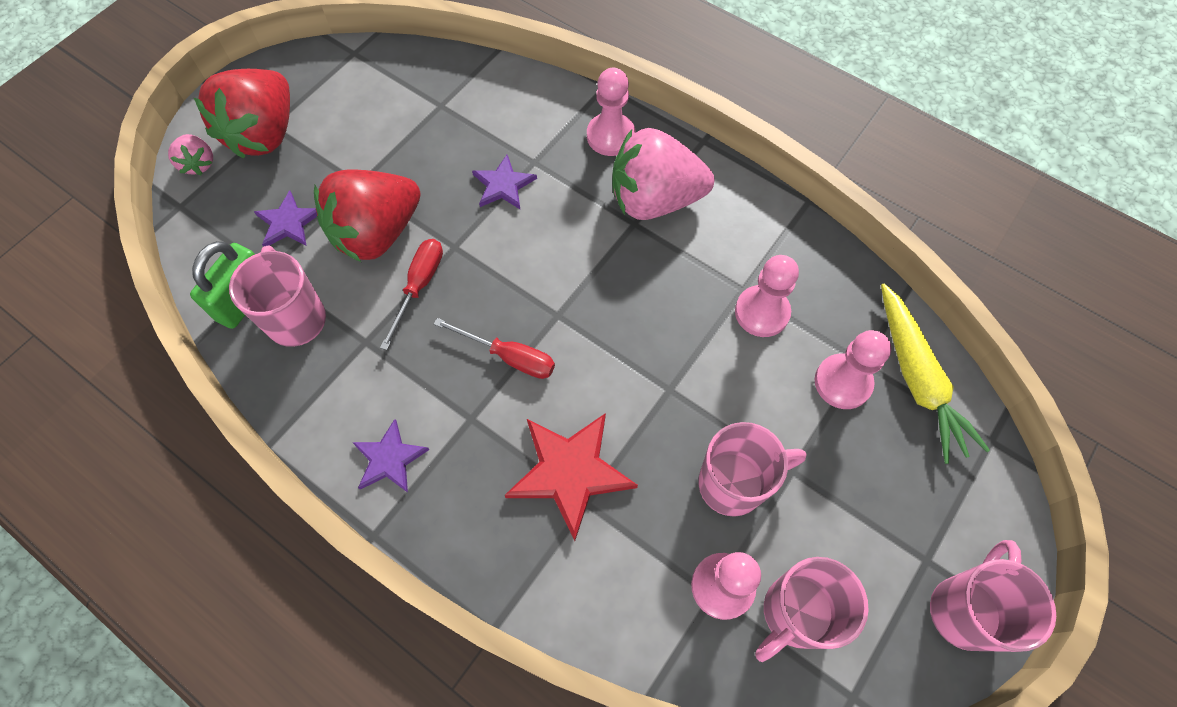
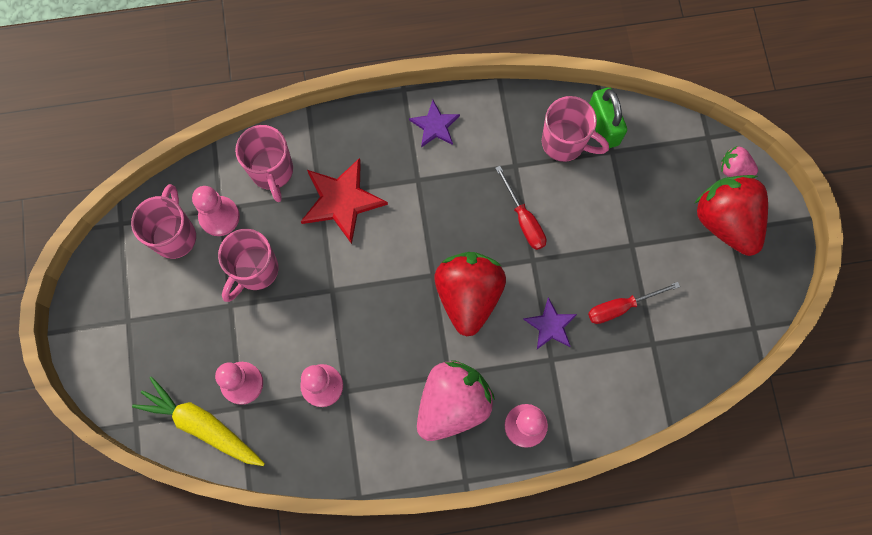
camera: 135 degrees right, 10 degrees up
purple star [254,191,317,247] -> none
red strawberry [314,169,421,263] -> red strawberry moved to [434,252,506,336]
red screwdriver [434,318,555,379] -> red screwdriver moved to [588,282,680,324]
pink mug [930,540,1056,652] -> pink mug moved to [235,125,293,202]

